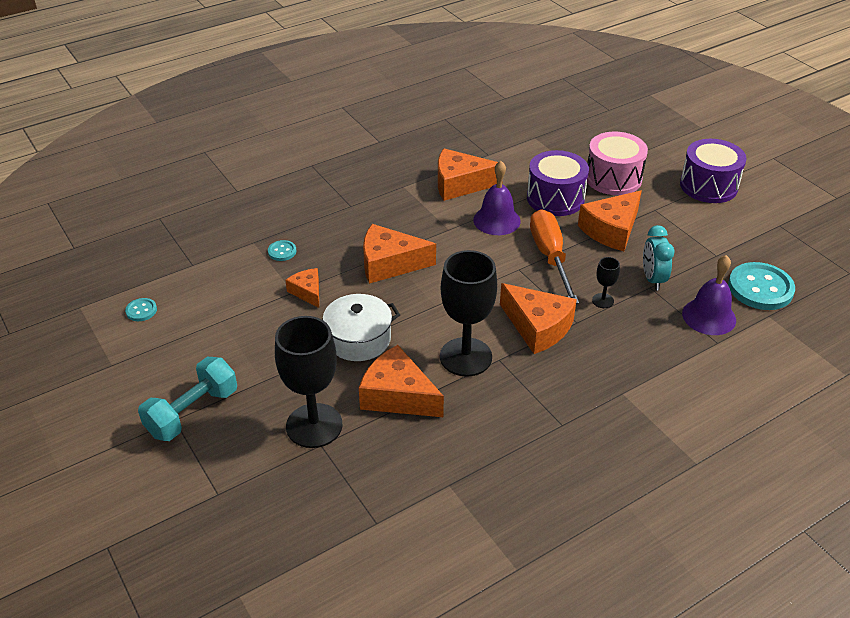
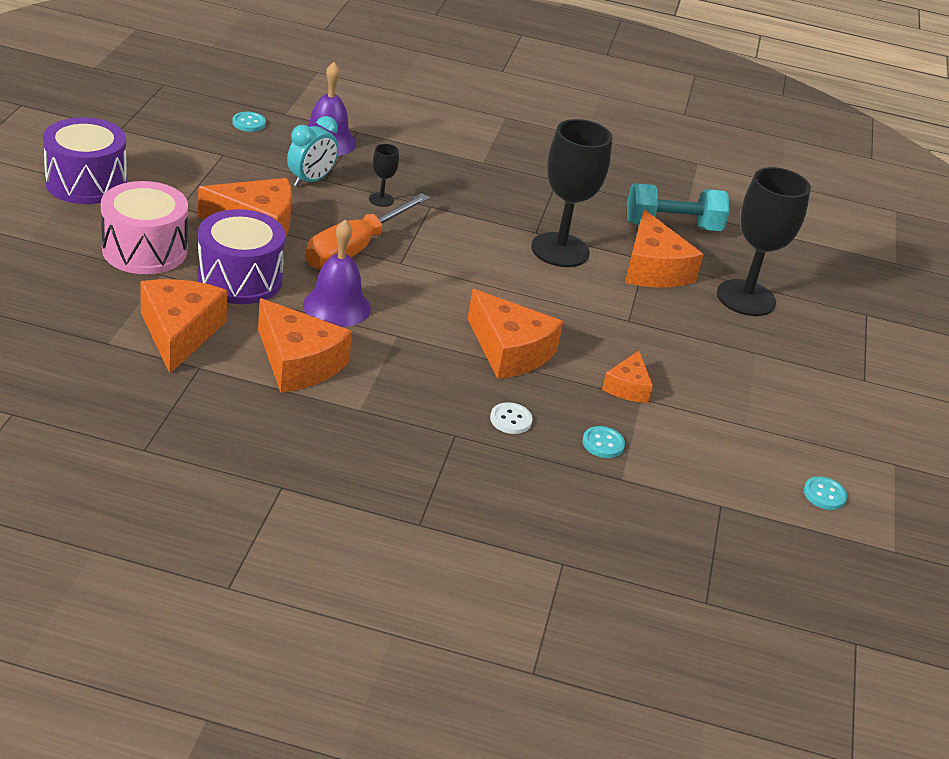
camera: 140 degrees left, 5 degrees down
turquoise dumbbell [138,357,237,441] -> turquoise dumbbell moved to [627,183,730,231]
white pot [323,294,400,361] -> none
orange cheese [500,283,577,354] -> orange cheese moved to [140,279,227,373]
turquoise button [728,262,795,310] -> turquoise button [232,112,266,132], size x0.47
none -> white button [490,402,533,434]

